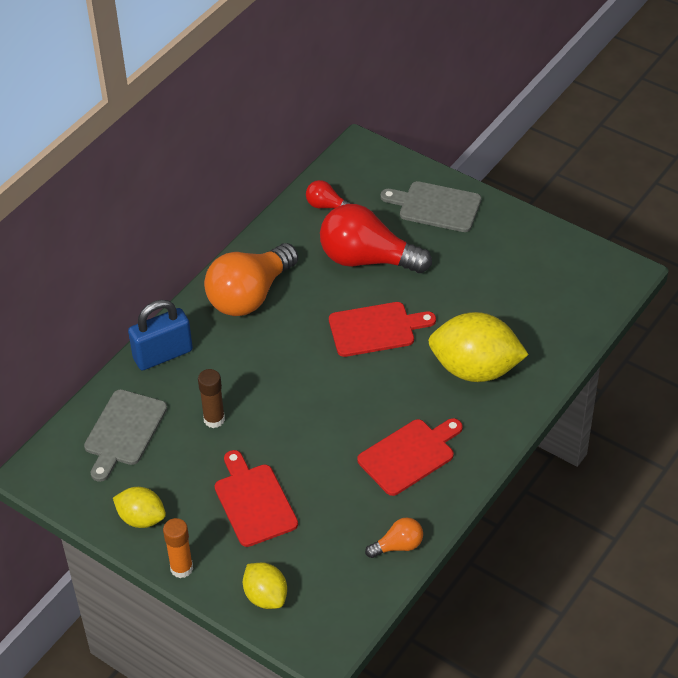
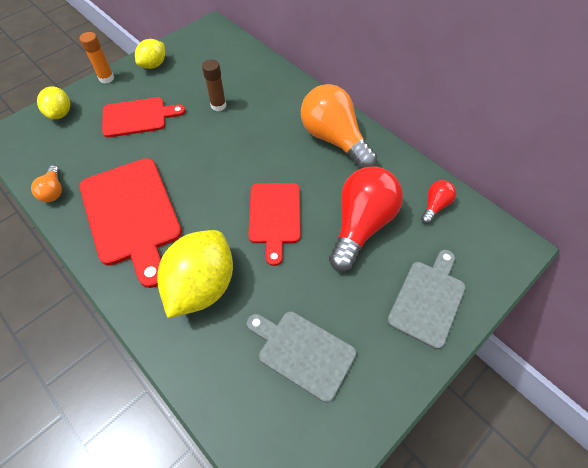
camera: 100 degrees right, 10 degrees up
grey cutting board [84,389,167,482] -> grey cutting board moved to [247,311,356,403]
blue padlock [128,300,193,370] -> none
yellow lemon [243,563,287,609] -> yellow lemon turned 75 degrees counterclockwise [37,87,70,119]
red cutting board [357,418,463,496] -> red cutting board [79,158,182,288], size x1.57

